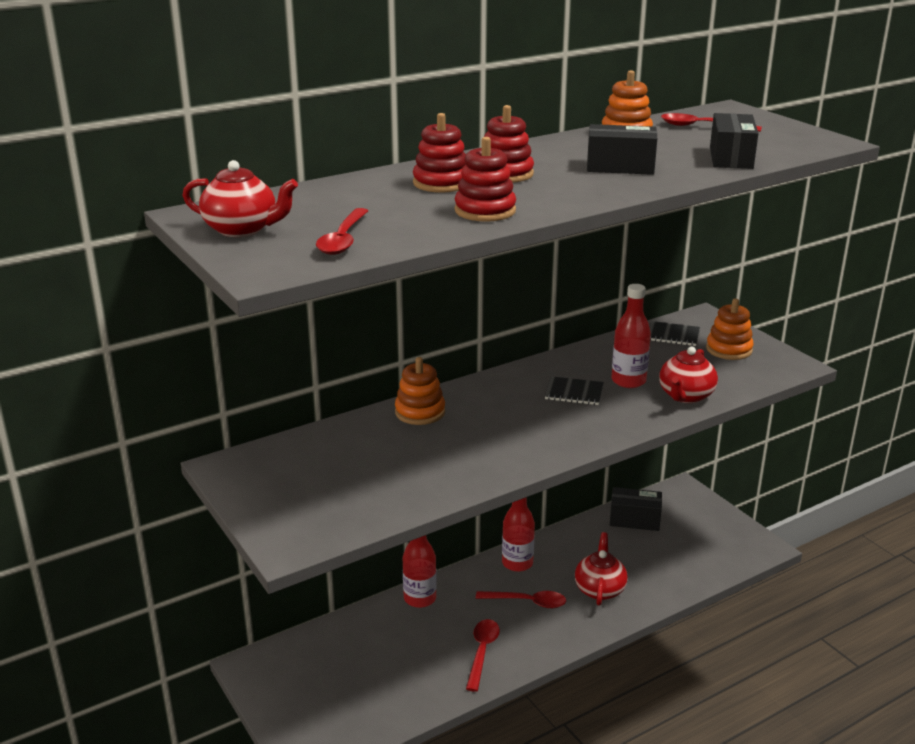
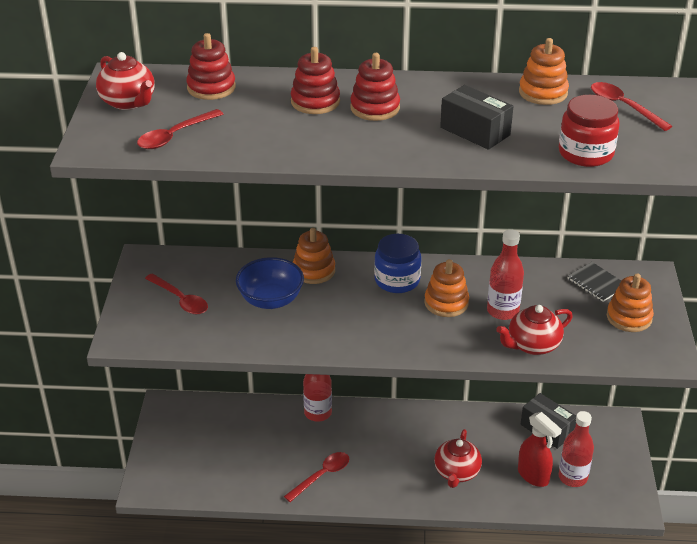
camera: 35 degrees right, 10 degrees up
red stacking toy [455,137,516,222] -> red stacking toy moved to [186,33,236,100]
red spoon [476,591,566,608] -> red spoon moved to [145,273,208,314]
red bottle [502,497,535,572] -> red bottle moved to [558,411,594,487]
black notebook [545,376,604,405] -> orange stacking toy [424,259,469,317]
red teapot [575,532,628,606] -> red teapot turned 150 degrees clockwise [434,429,482,488]
black box [710,113,759,169] -> red jar [559,95,620,167]
none -> blue bowl [236,257,304,309]
none -> blue jar [374,234,421,293]
none -> red spray bottle [518,412,562,487]

